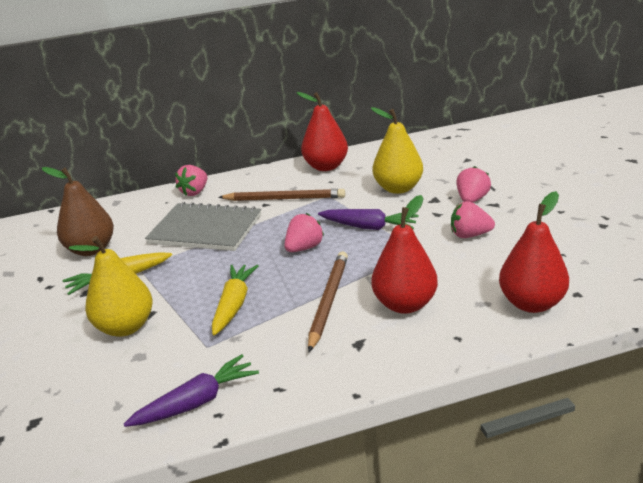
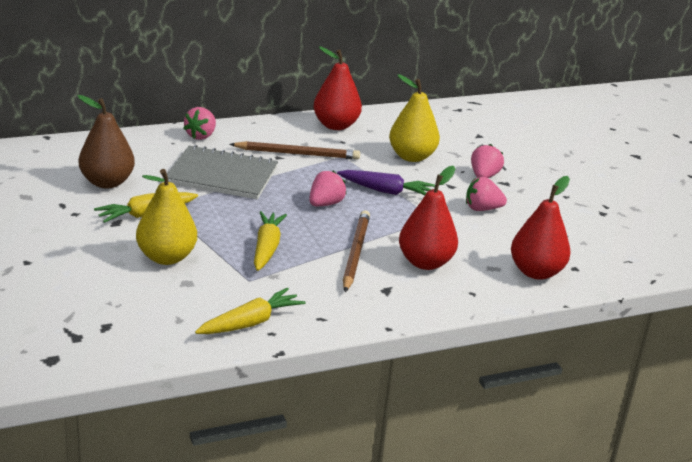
camera: 10 degrees left, 0 degrees up
purple carrot [124,354,259,427] -> yellow carrot [195,288,305,334]

